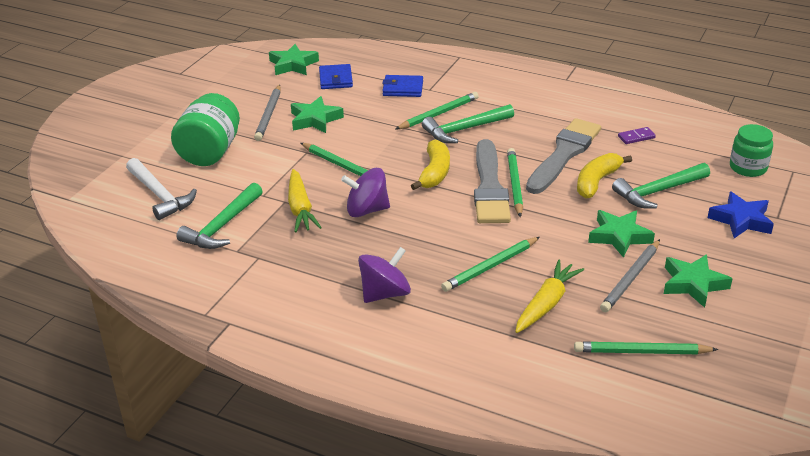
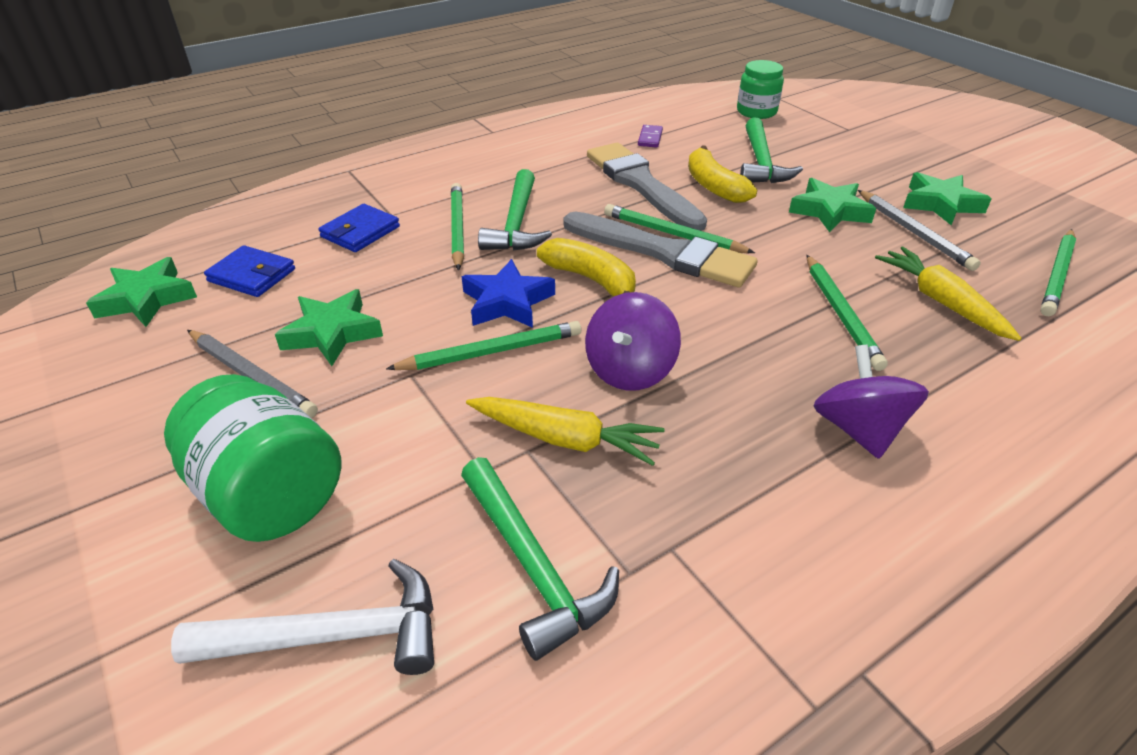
camera: 60 degrees left, 5 degrees up
blue star [708,191,774,238] -> blue star moved to [462,259,555,328]

